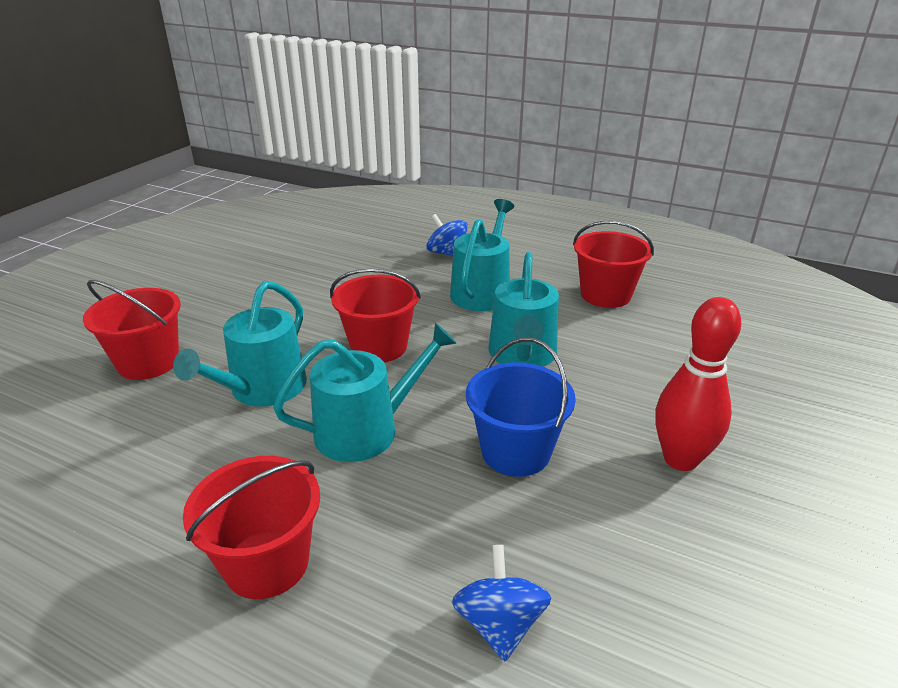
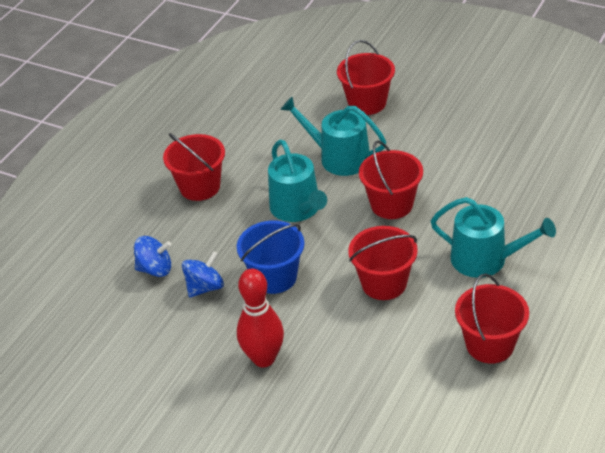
camera: 95 degrees right, 10 degrees up
blue spinning top [426,214,468,257] -> blue spinning top moved to [182,251,224,298]
turquoise watering can [489,252,559,367] -> red bucket [348,226,418,300]

